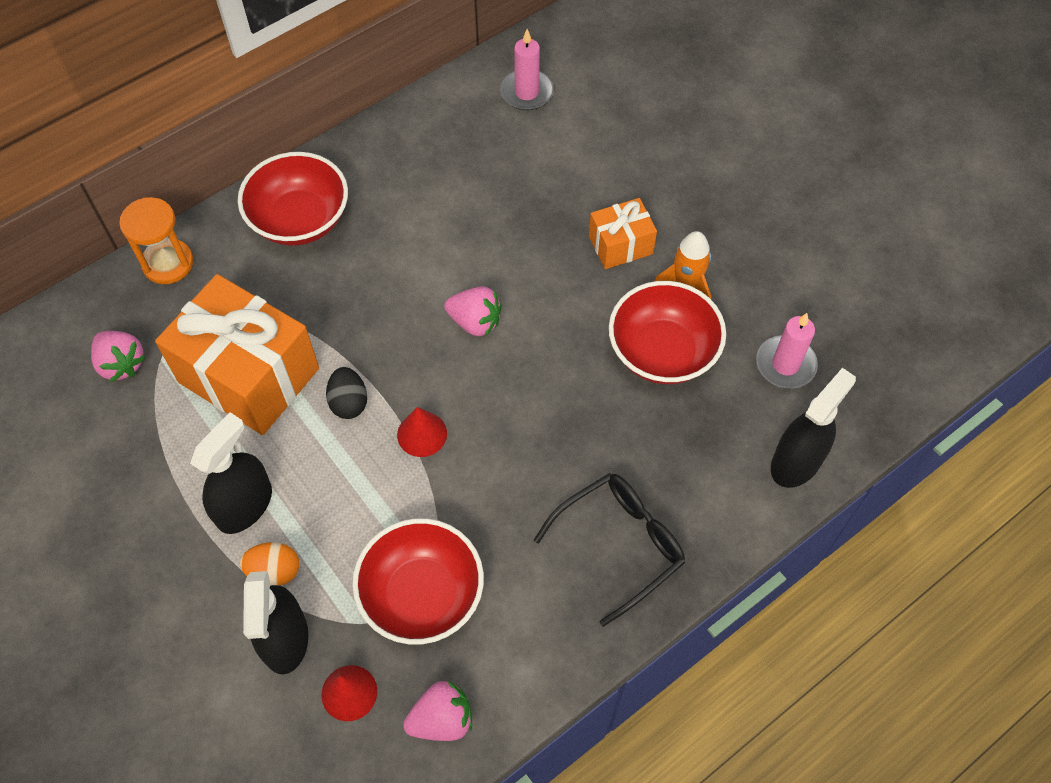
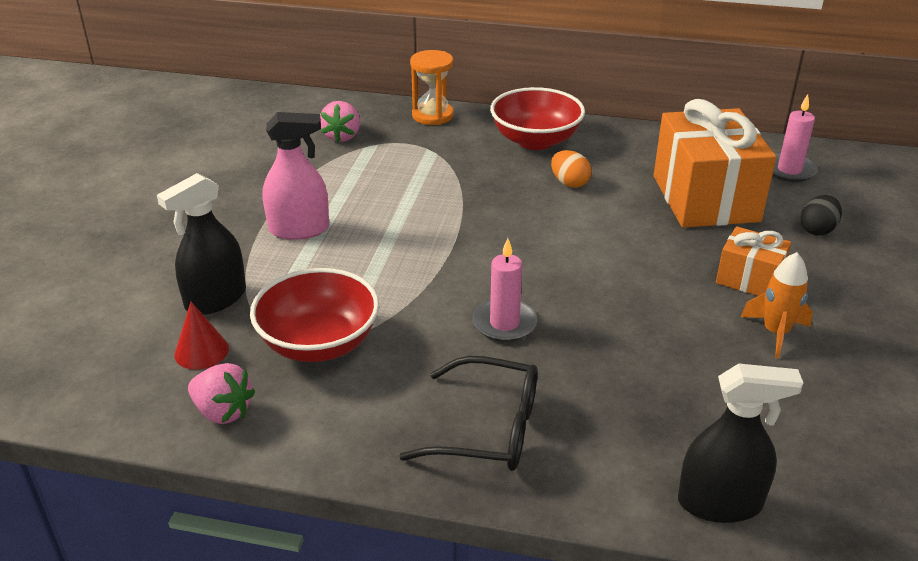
camera: 50 degrees right, 25 degrees down
orange gift [155,274,319,435] -> orange gift moved to [654,99,776,228]
black spray bottle [190,412,272,534] -> pink spray bottle [262,112,329,240]
orange egg [240,542,299,586] -> orange egg moved to [551,150,592,188]
black egg [326,367,367,419] -> black egg moved to [800,195,842,236]
red cone [397,407,447,457] -> none
pink strawberry [444,286,502,337] -> none
red bowl [609,281,726,384] -> none
pink candle [756,313,818,389] -> pink candle moved to [472,238,538,342]

